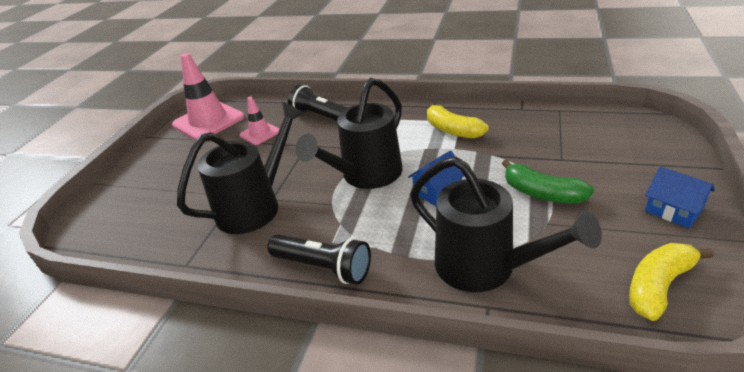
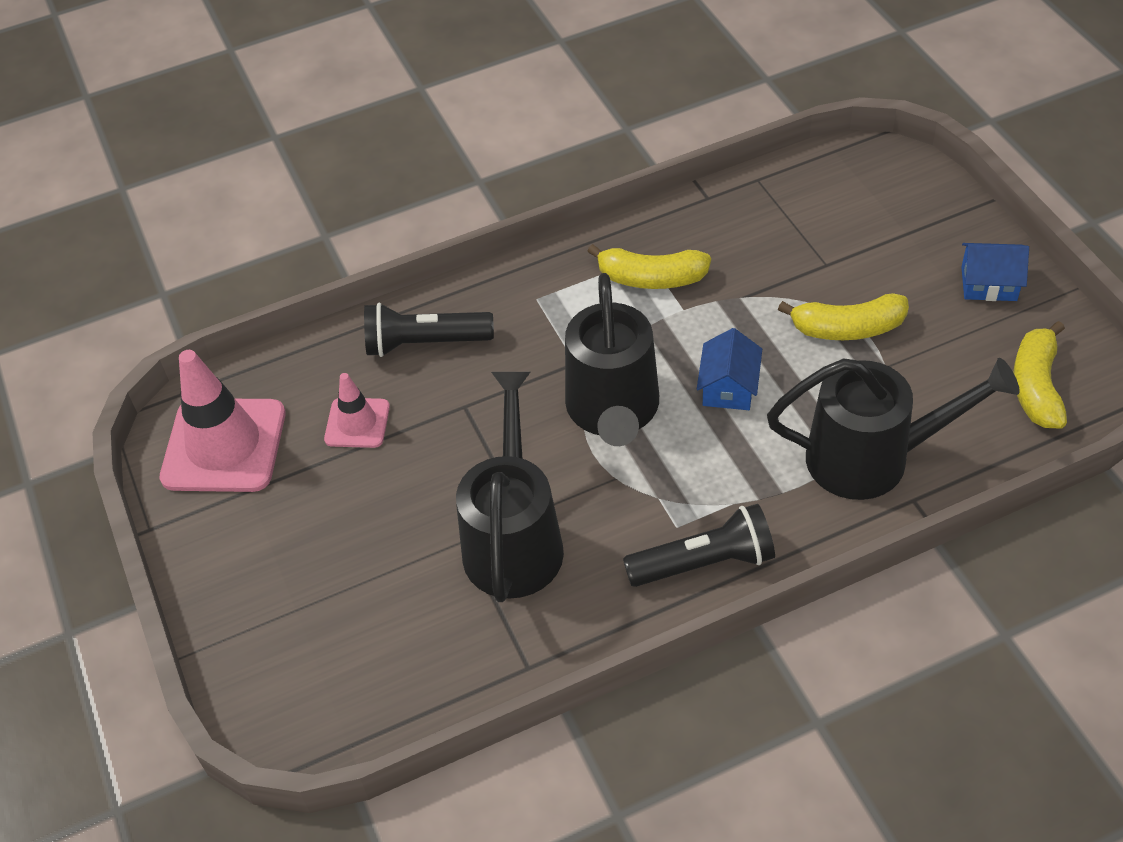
camera: 40 degrees left, 15 degrees up
green banana [502,160,594,203] -> yellow banana [778,293,909,340]

